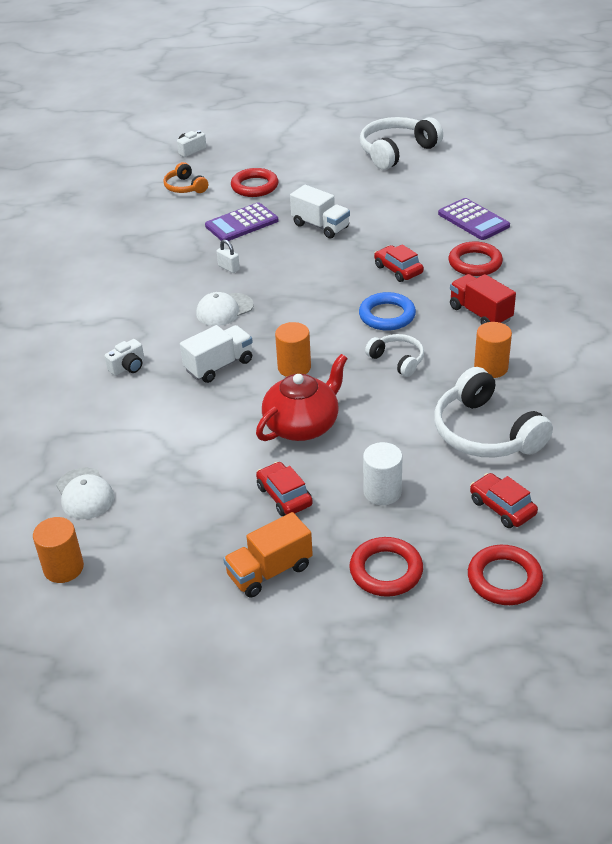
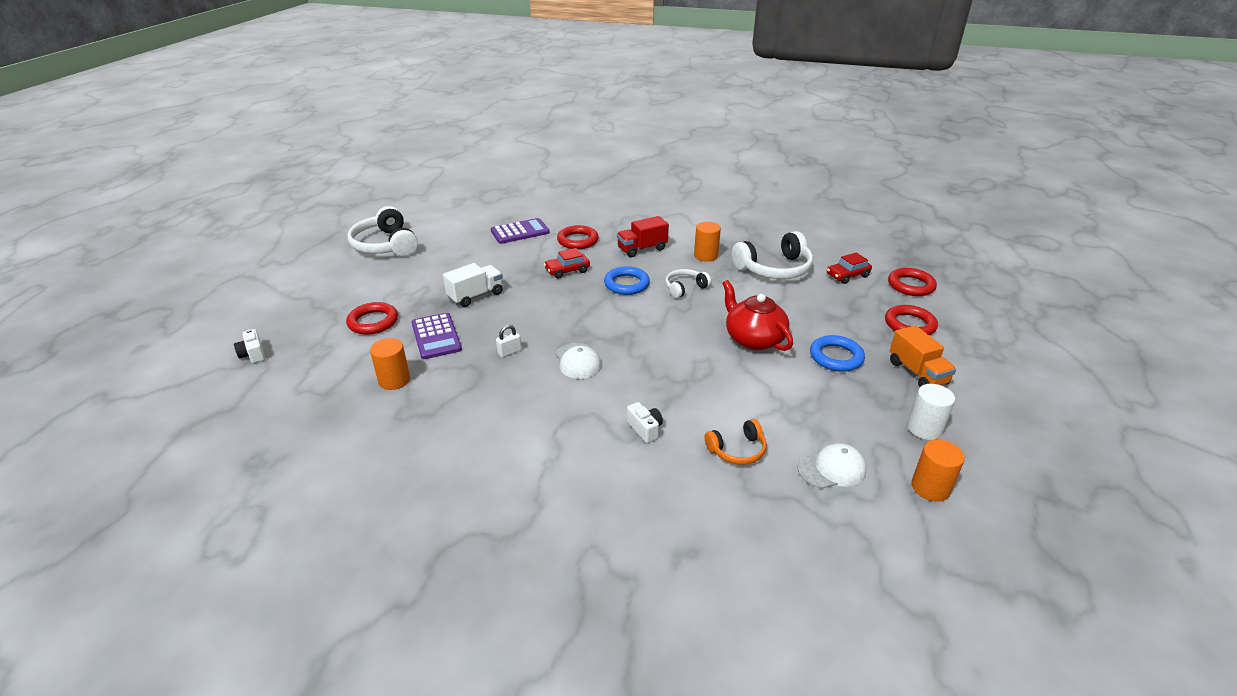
camera: 80 degrees left, 5 degrees down
orange headphones [163,162,208,193] -> orange headphones moved to [705,419,767,465]
white truck [180,325,253,383] -> none
red car [256,462,313,516] -> blue ring [810,335,865,372]
orange cylinder [275,322,311,377] -> orange cylinder moved to [370,338,410,390]
white cylinder [363,442,402,505] -> white cylinder moved to [907,384,955,440]

